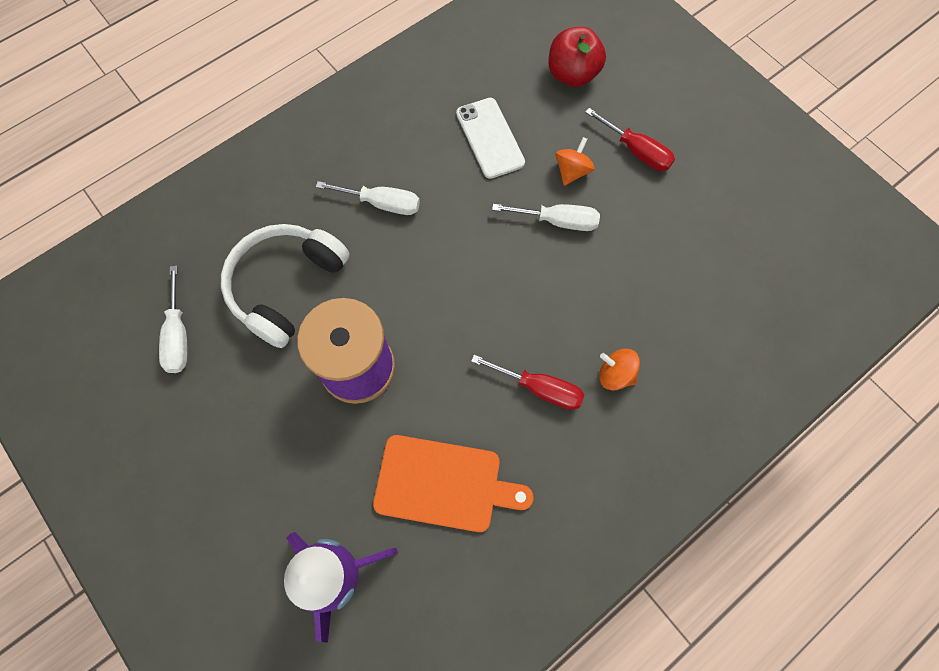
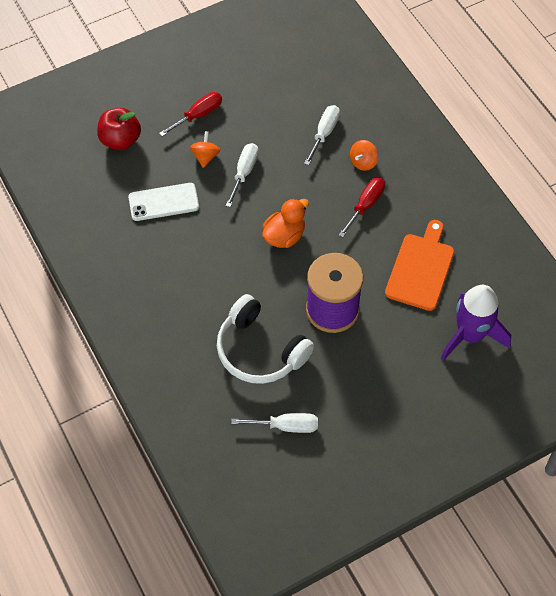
camera: 80 degrees left, 10 degrees down
white screwdriver [316,181,420,215] -> white screwdriver moved to [304,105,340,165]
orange spinning top [555,137,594,186] -> orange spinning top turned 60 degrees clockwise [190,131,220,168]
none -> orange duck [262,198,309,248]

